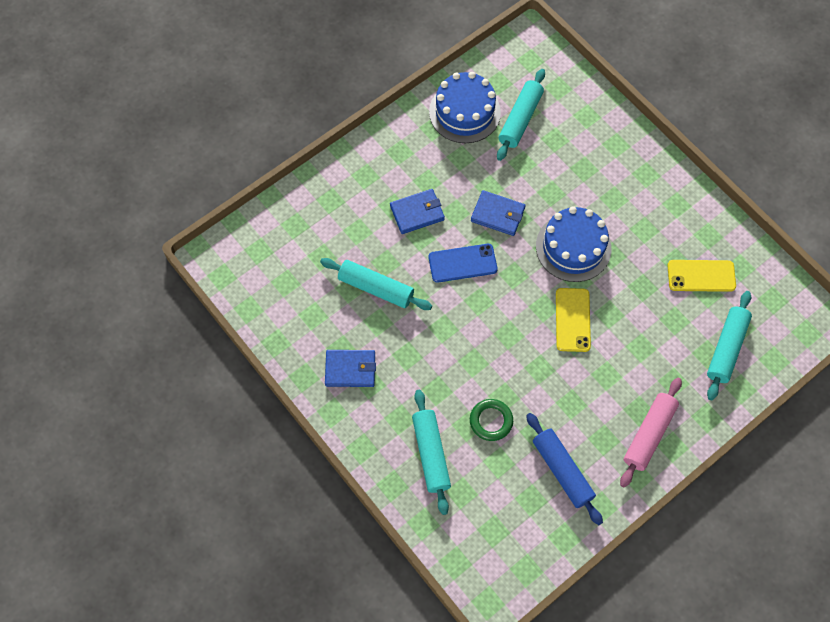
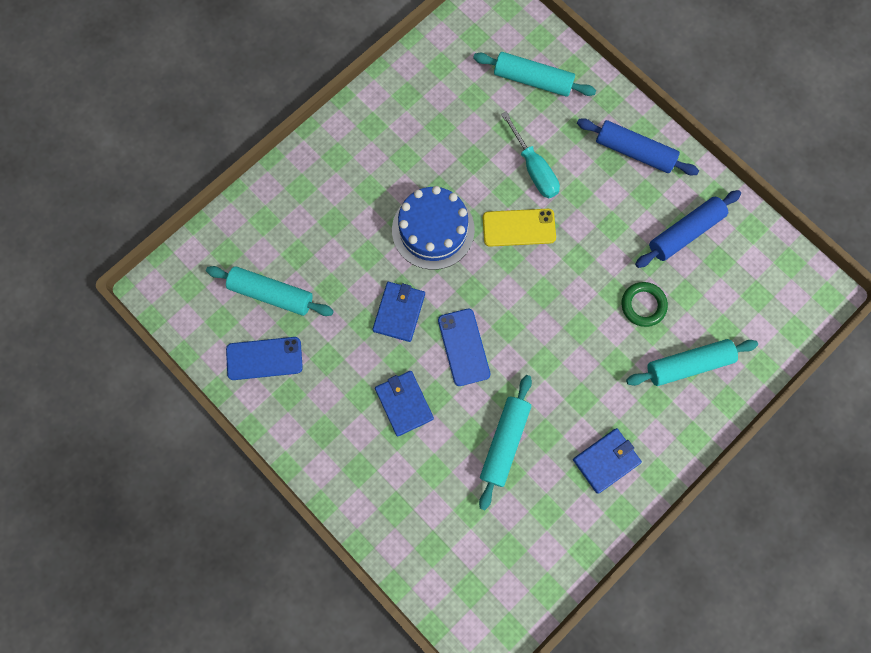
camera: 95 degrees left, 10 degrees up
blue wallet [325,350,376,387] -> blue wallet turned 60 degrees clockwise [573,428,642,494]
blue cake [429,72,501,143] -> blue phone [226,337,303,380]
pink rolling pin [620,378,682,488] -> blue rolling pin [577,118,699,175]
yellow phone [667,260,736,292] -> none
none -> turquoise screwdriver [501,111,560,198]

